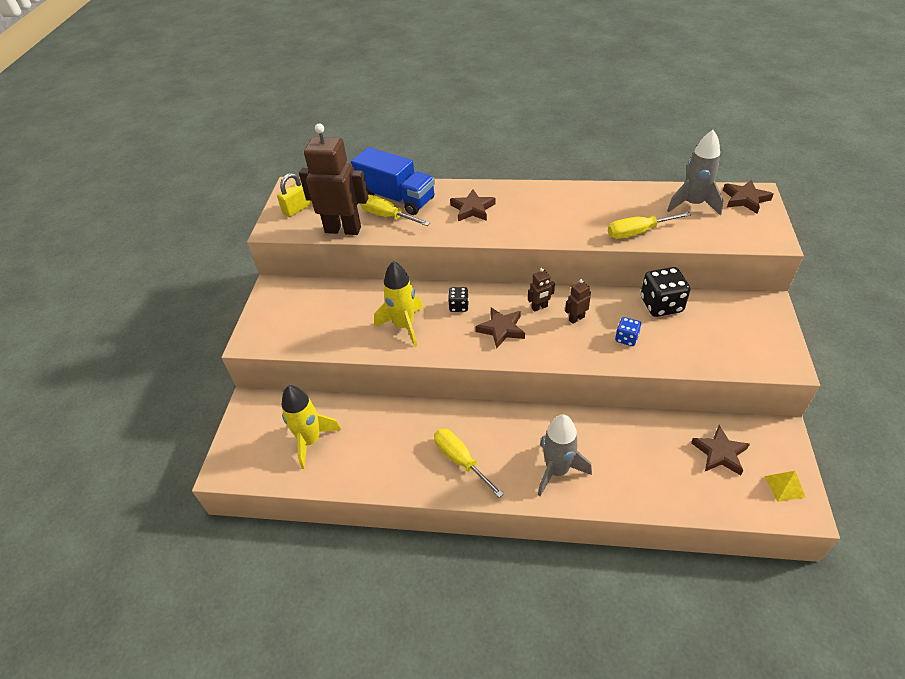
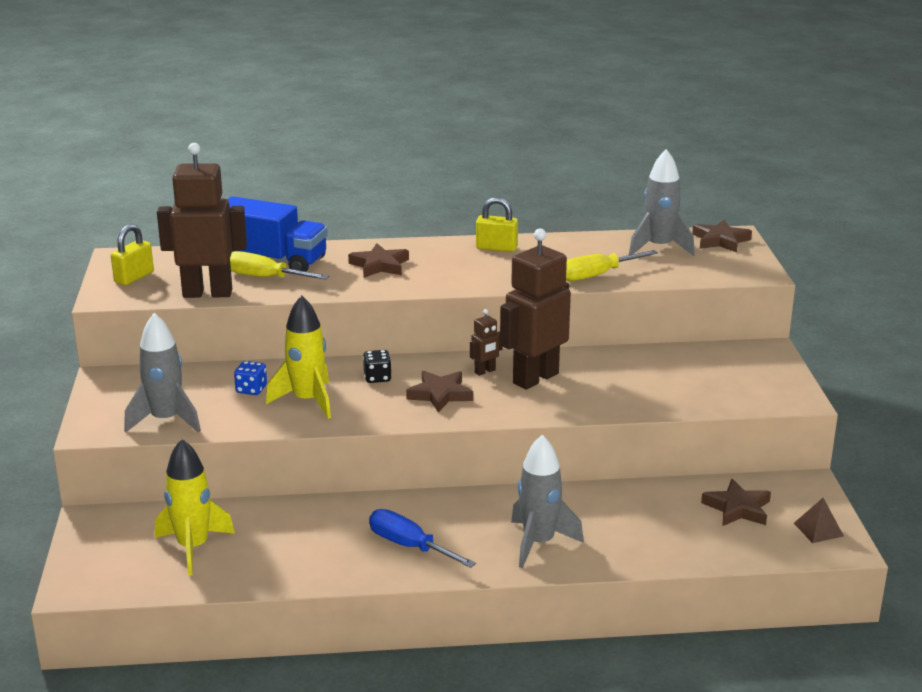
camera: 15 degrees left, 20 degrees down
yellow screwdriver [434,429,504,498] -> blue screwdriver [369,509,476,568]
brown robot [565,279,591,324] -> brown robot [500,228,571,389], size x2.32
blue dice [615,317,641,346] -> blue dice moved to [234,361,267,395]
black dice [641,267,690,317] -> none
yellow pyramid [764,471,806,502] -> brown pyramid [794,498,844,543]
none -> grey rocket [124,313,201,433]
none -> yellow padlock [476,197,518,252]

